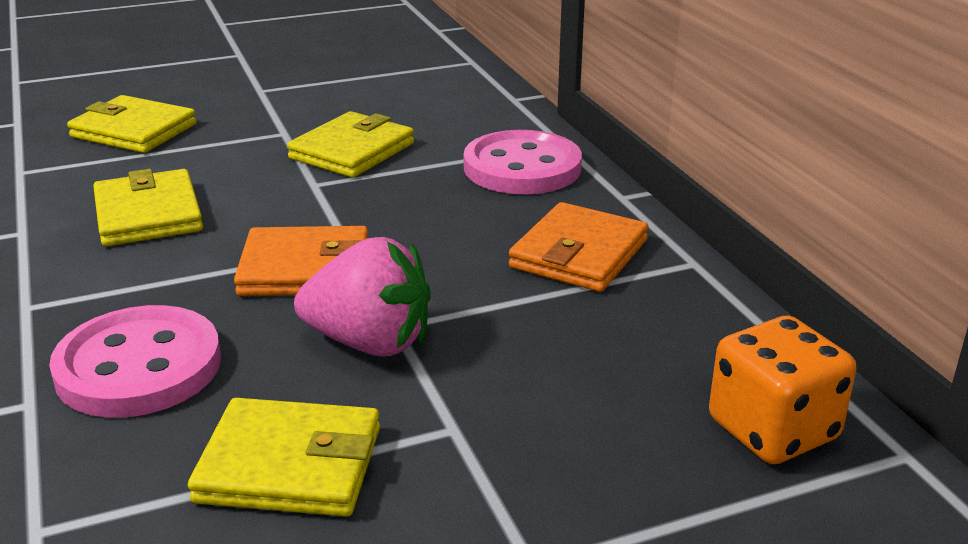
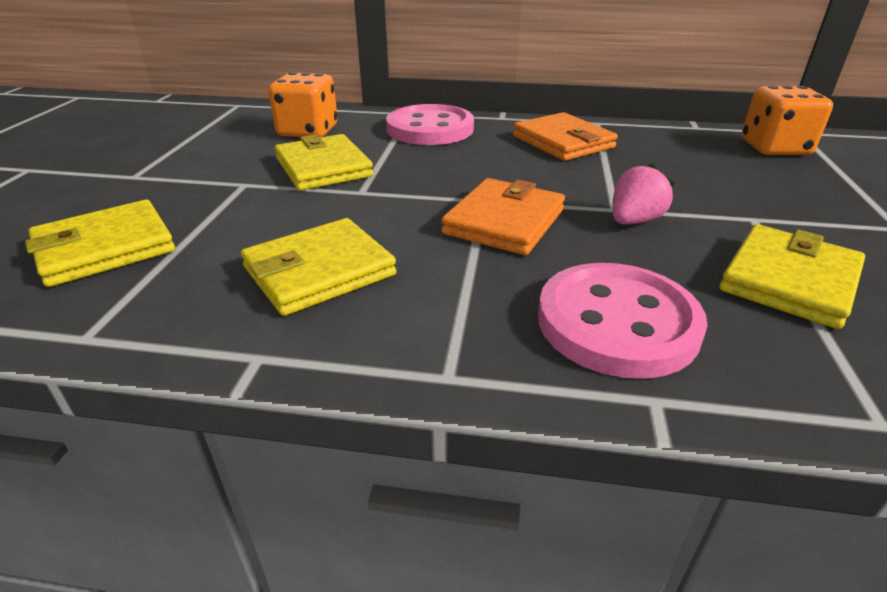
camera: 60 degrees left, 5 degrees up
yellow wallet [93,169,203,246] -> yellow wallet turned 45 degrees counterclockwise [241,218,396,316]
pink strawberry [294,237,430,357] -> pink strawberry [612,163,675,225], size x0.63
none -> orange dice [268,72,338,137]

